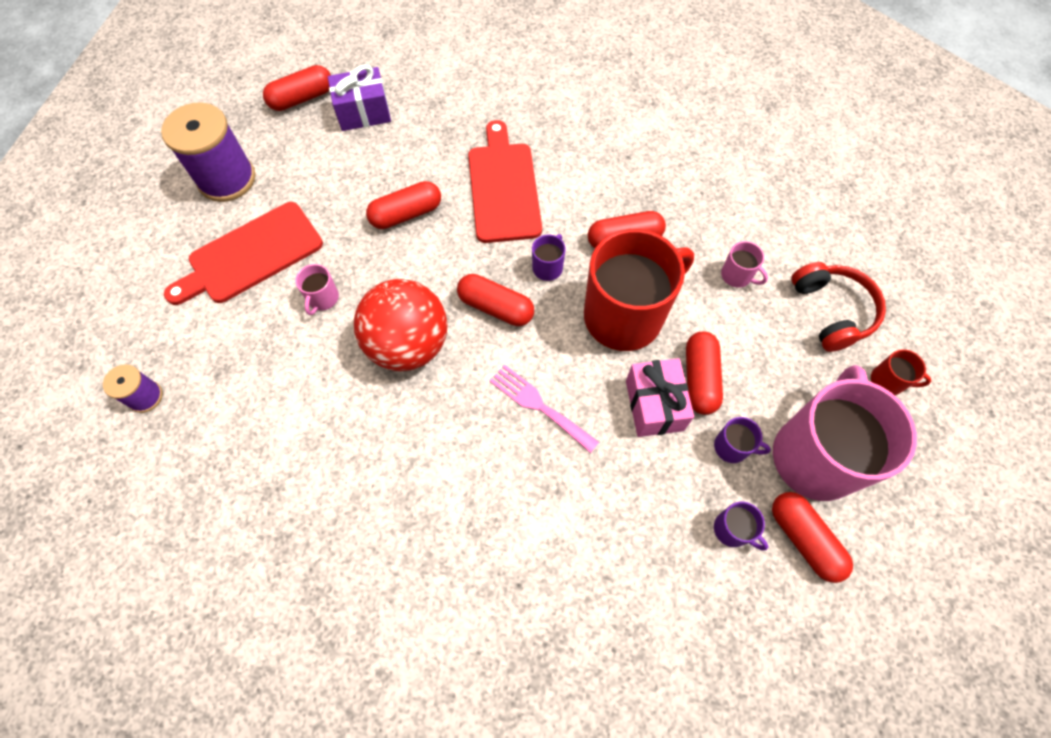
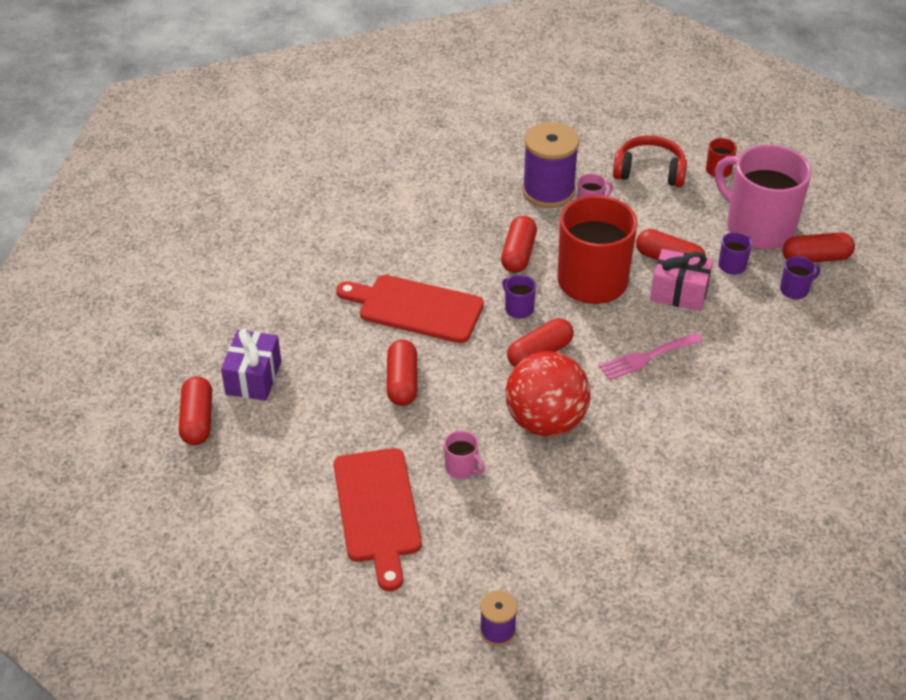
camera: 65 degrees left, 20 degrees down
purple spool [161,102,255,202] -> purple spool moved to [522,122,580,208]

